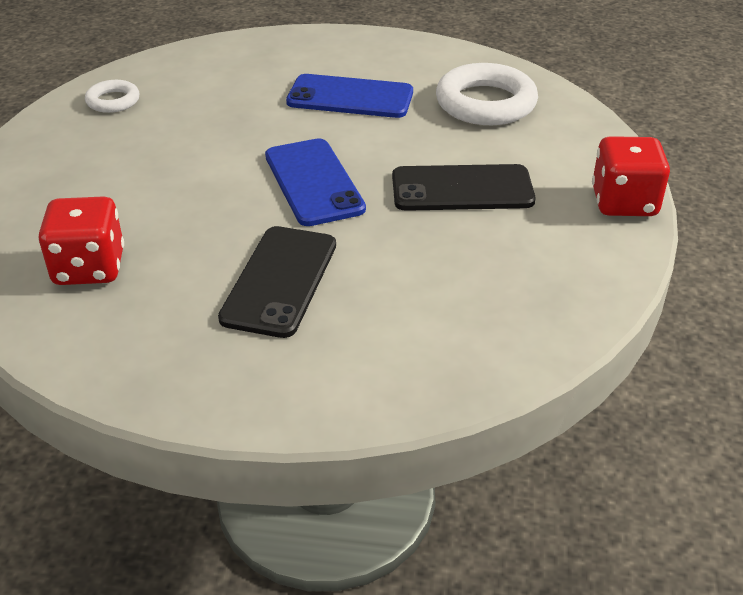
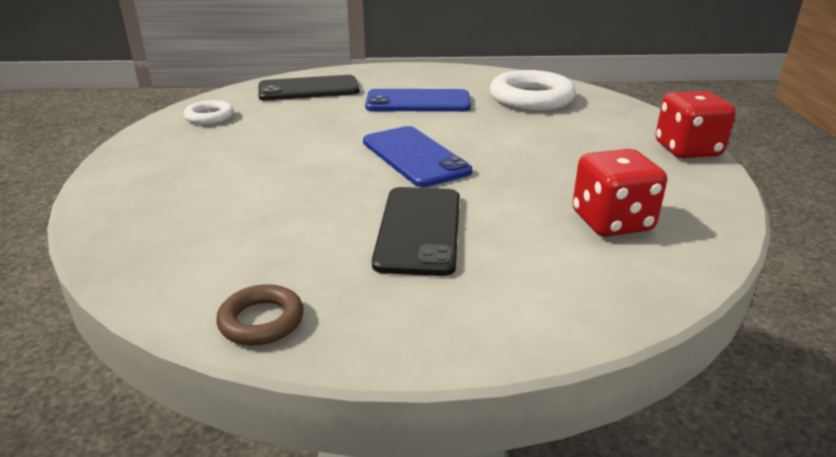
camera: 10 degrees left, 10 degrees down
red dice [38,196,124,285] -> red dice moved to [572,149,667,237]
black phone [392,164,536,211] -> black phone moved to [258,75,360,101]
none -> brown ring [216,284,304,346]

